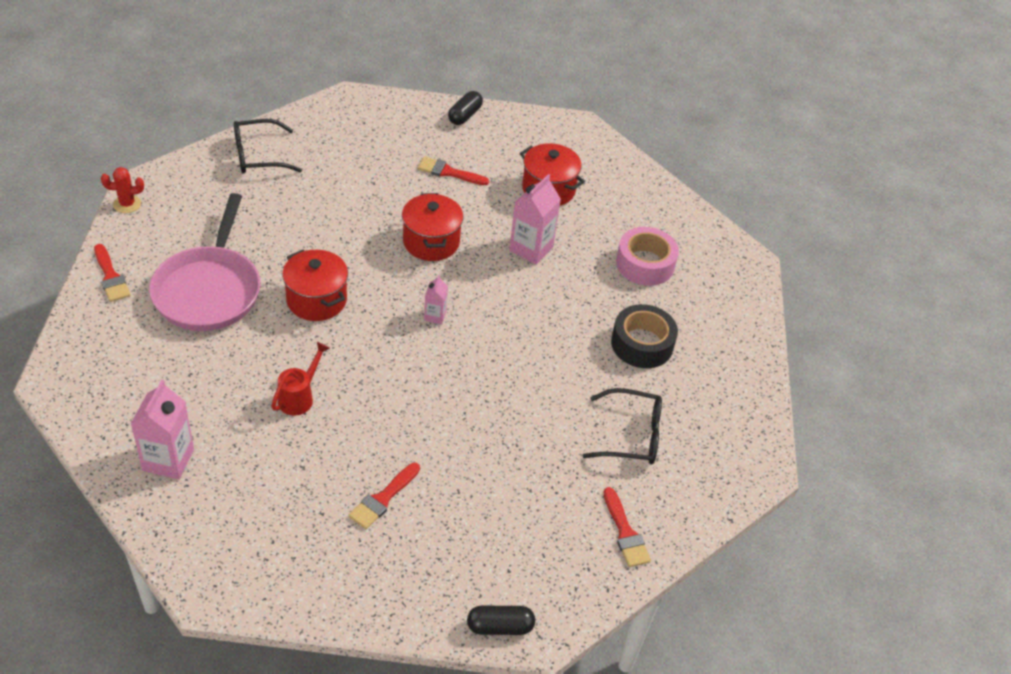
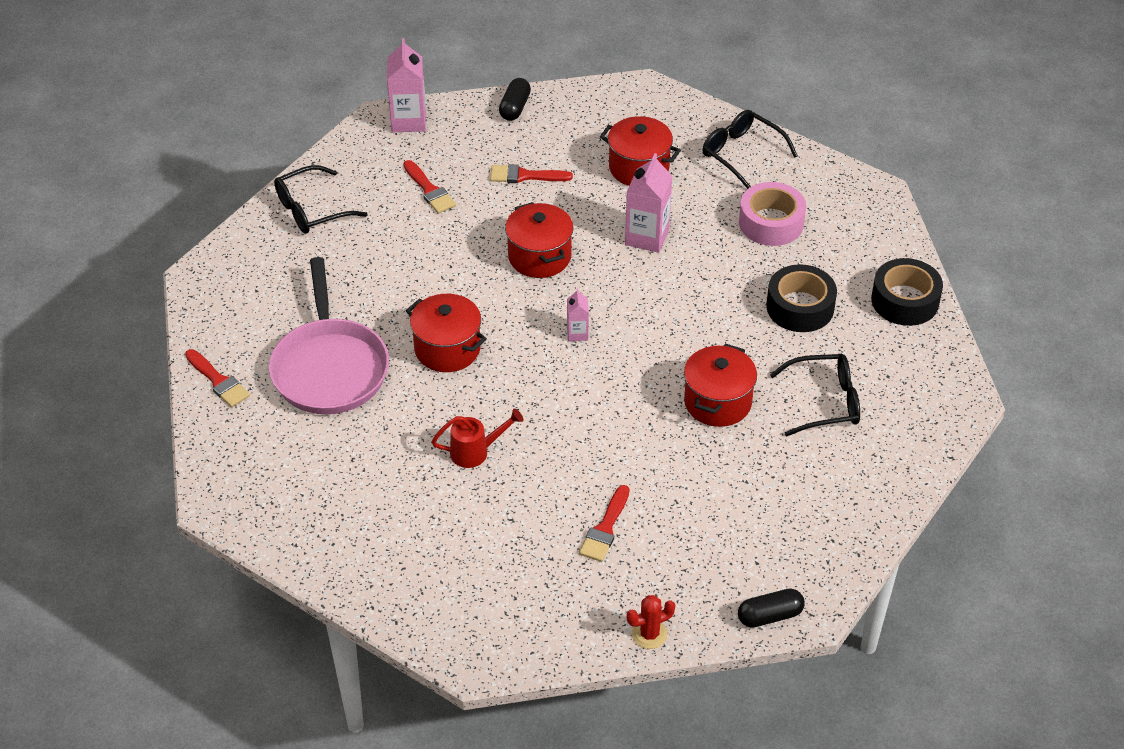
camera: 10 degrees left, 0 degrees up
red cactus [101,167,144,213] -> red cactus moved to [627,595,675,649]
pink carton [131,380,194,479] -> pink carton moved to [387,38,426,132]
red watering can [271,342,330,416] -> red watering can turned 60 degrees clockwise [432,409,524,468]
red brush [603,487,651,567] -> red brush moved to [403,160,456,213]
none -> red pot [684,344,757,427]
none -> black glasses [703,110,798,189]
none -> black tape [871,258,943,326]

